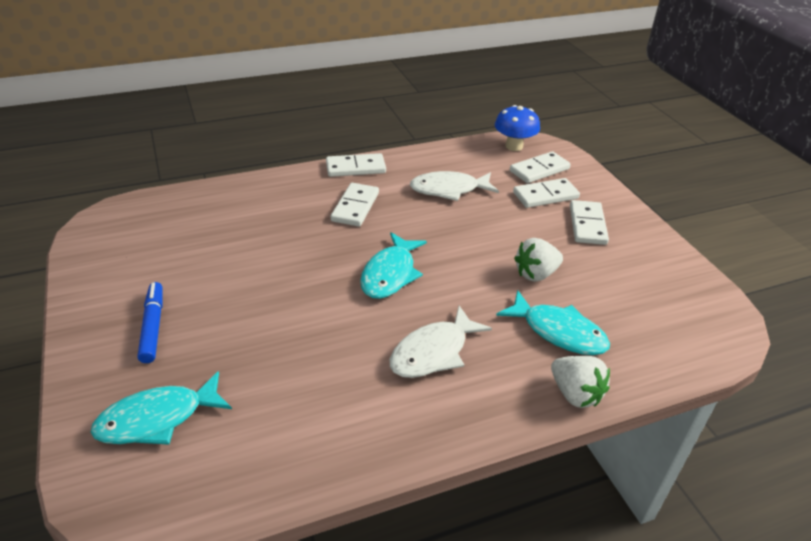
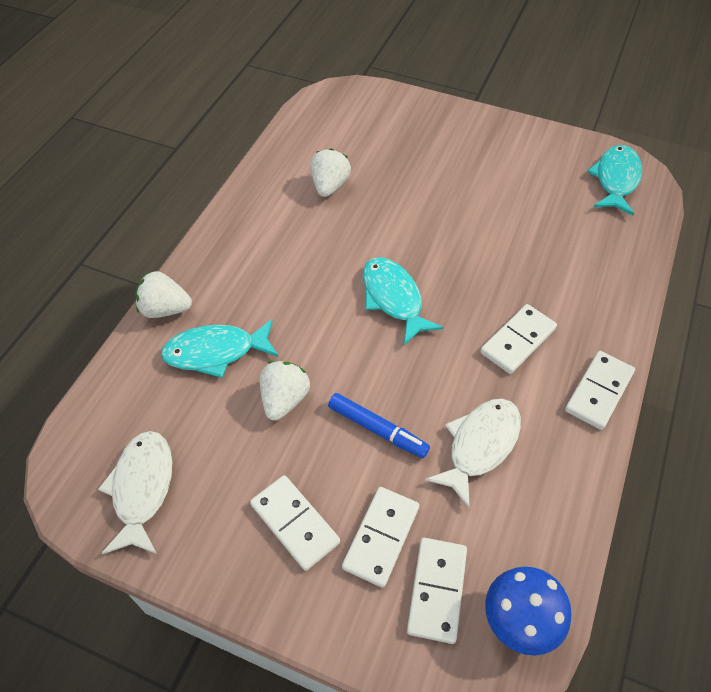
camera: 135 degrees right, 15 degrees up
turquoise fish [90,371,232,445] -> turquoise fish moved to [587,145,642,216]
blue marker [137,282,163,363] -> blue marker moved to [328,393,430,458]
white domino [331,183,379,227] -> white domino turned 75 degrees clockwise [480,304,557,374]
white fish [390,305,492,378] -> white fish moved to [98,431,172,554]
none -> white strawberry [310,148,351,197]

